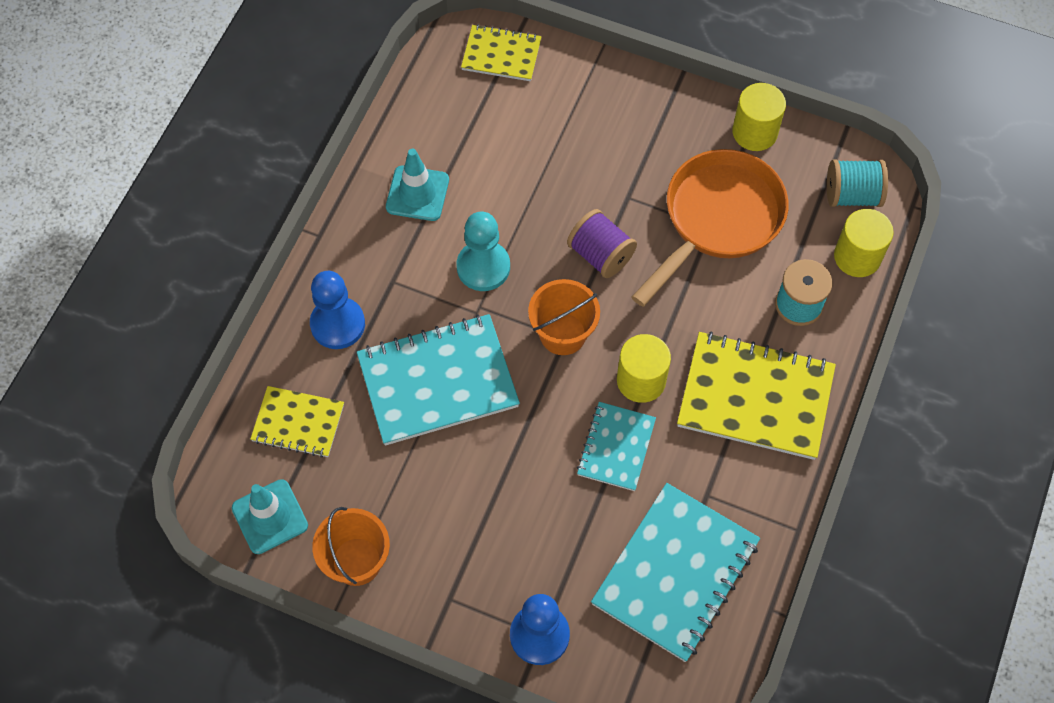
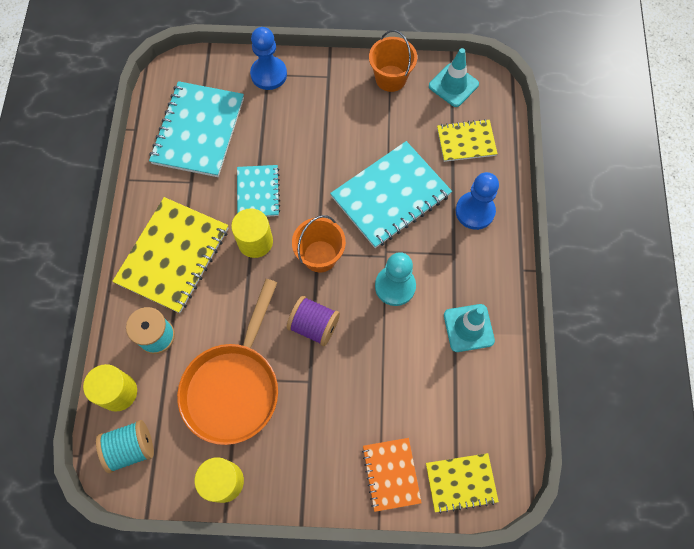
camera: 160 degrees right, 5 degrees up
yellow notebook [677,332,836,460] -> yellow notebook turned 60 degrees counterclockwise [112,197,228,313]
none -> orange notebook [362,438,422,512]

